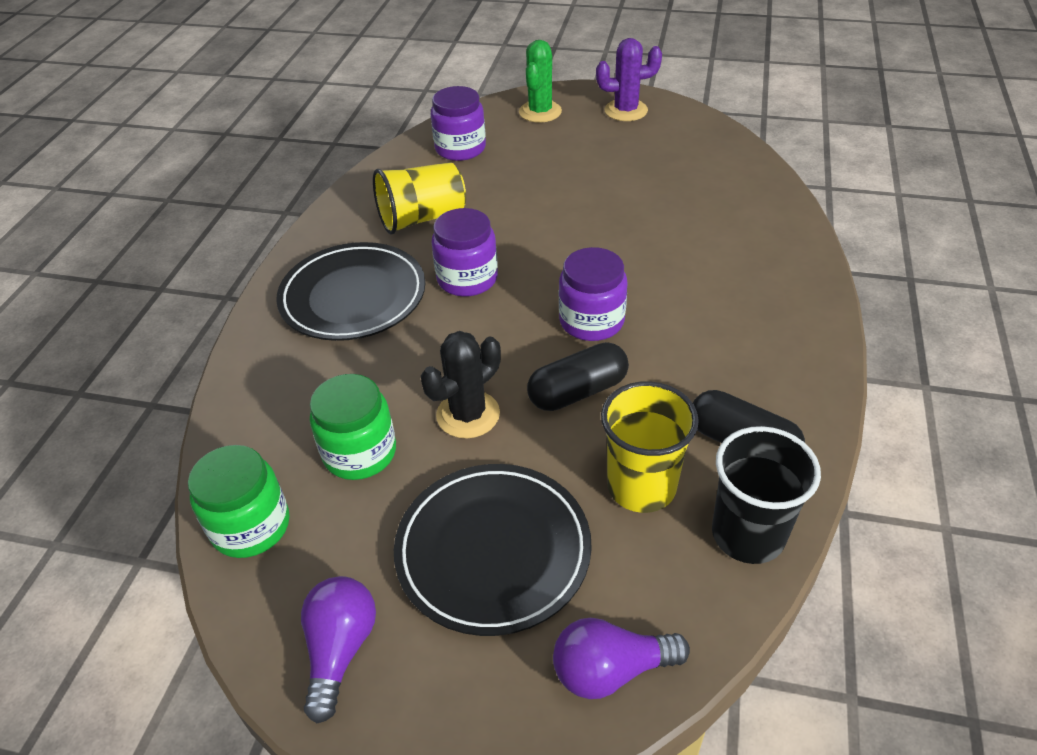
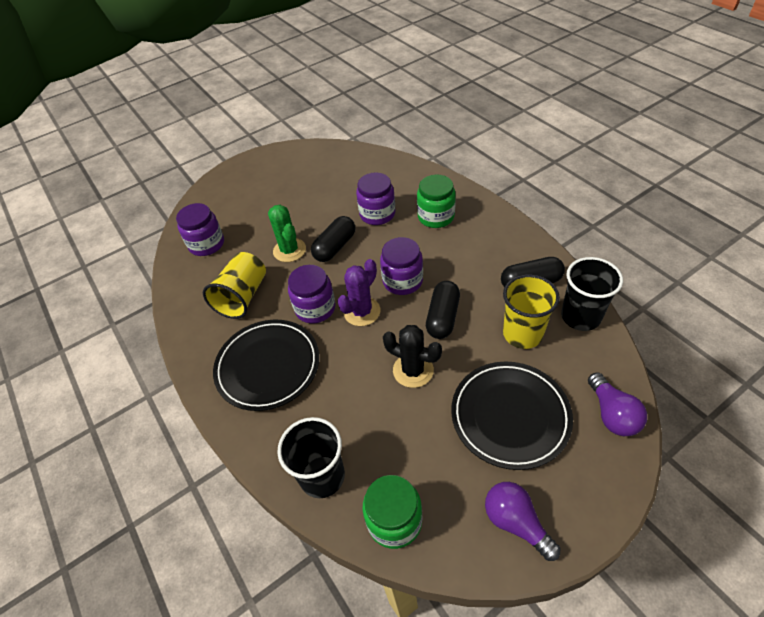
camera: 45 degrees left, 5 degrees up
green jar [310,374,396,480] -> green jar moved to [417,175,456,228]
black cactus [421,331,501,438] -> black cactus turned 60 degrees counterclockwise [383,325,442,388]
green cactus [519,40,562,123] -> green cactus moved to [268,205,306,262]
purple light bulb [553,618,690,699] -> purple light bulb turned 45 degrees counterclockwise [588,372,647,436]
purple cactus [596,38,662,121] -> purple cactus moved to [337,259,381,326]
none -> black cup [278,417,345,498]
none -> black capsule [311,216,355,262]
none -> purple jar [356,172,395,225]

